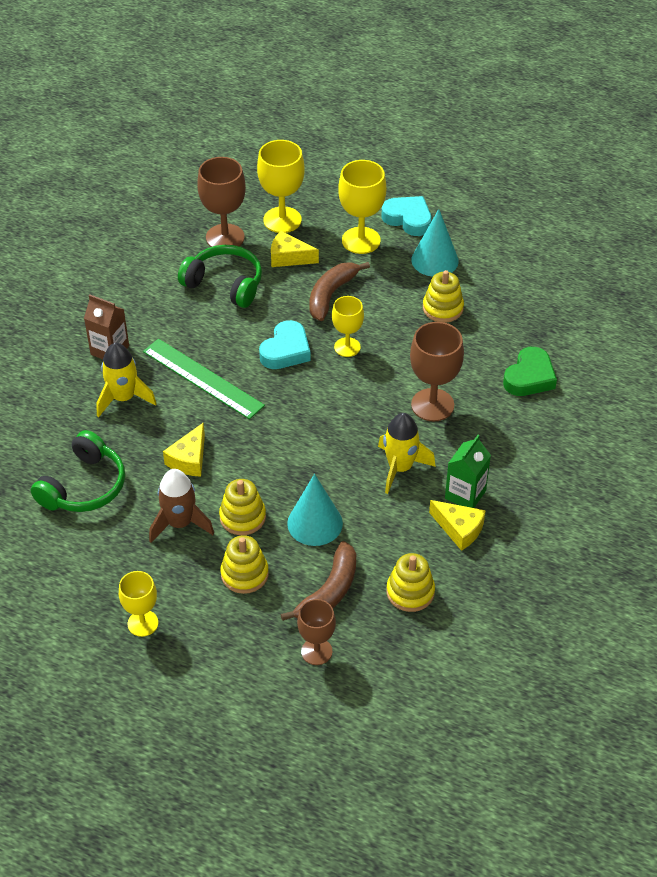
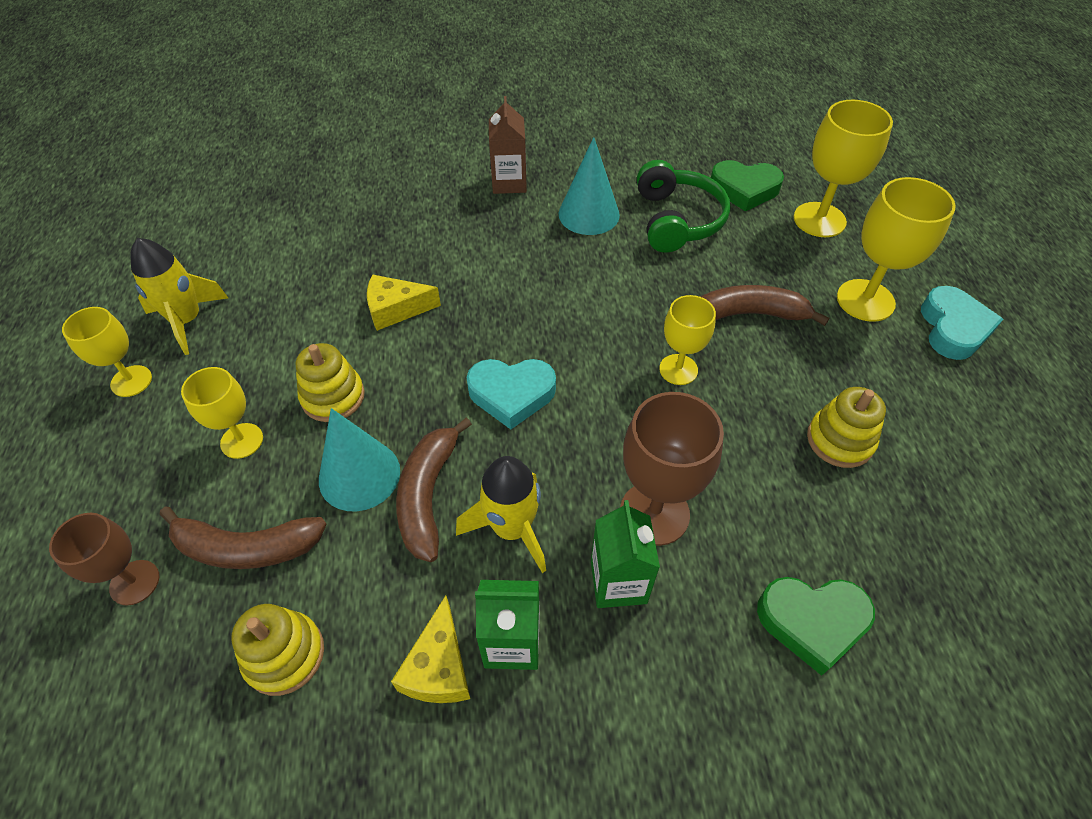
camera: 60 degrees right, 5 degrees up
green headphones [31,430,125,512] -> none
yellow rocket [96,343,157,417] -> yellow rocket moved to [130,238,228,355]
green ruler [143,339,265,419] -> none
brown rocket [149,469,214,543] -> none
brown goblet [197,157,246,247] -> green heart [711,160,784,211]
yellow stacking toy [220,535,269,594] -> yellow goblet [181,367,263,459]
turquoise heart [259,320,311,369] -> turquoise heart moved to [466,359,556,429]
yellow cheese [271,231,319,267] -> none
turquoise cone [411,209,459,277] -> turquoise cone moved to [558,137,620,235]
none -> brown banana [396,417,472,562]
none -> green carton [591,500,660,608]

